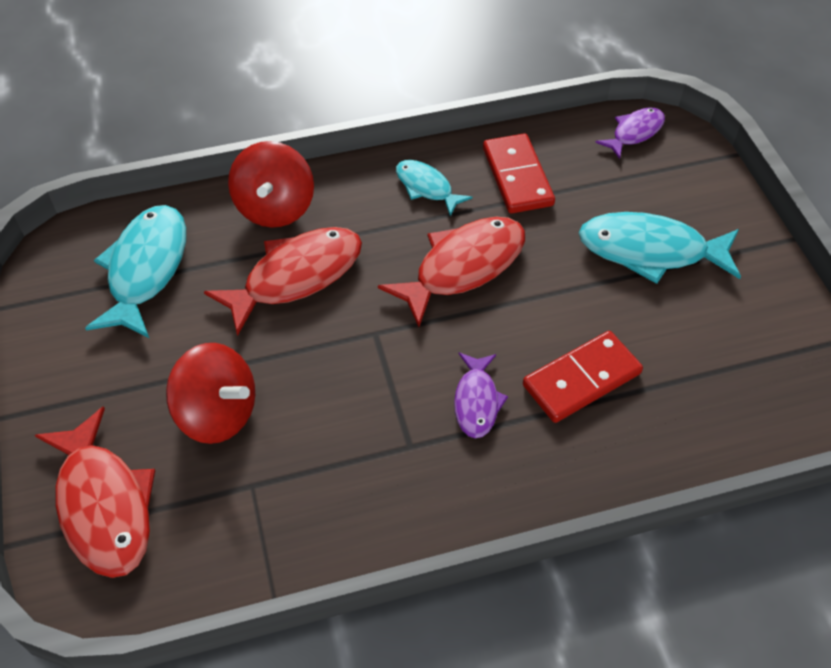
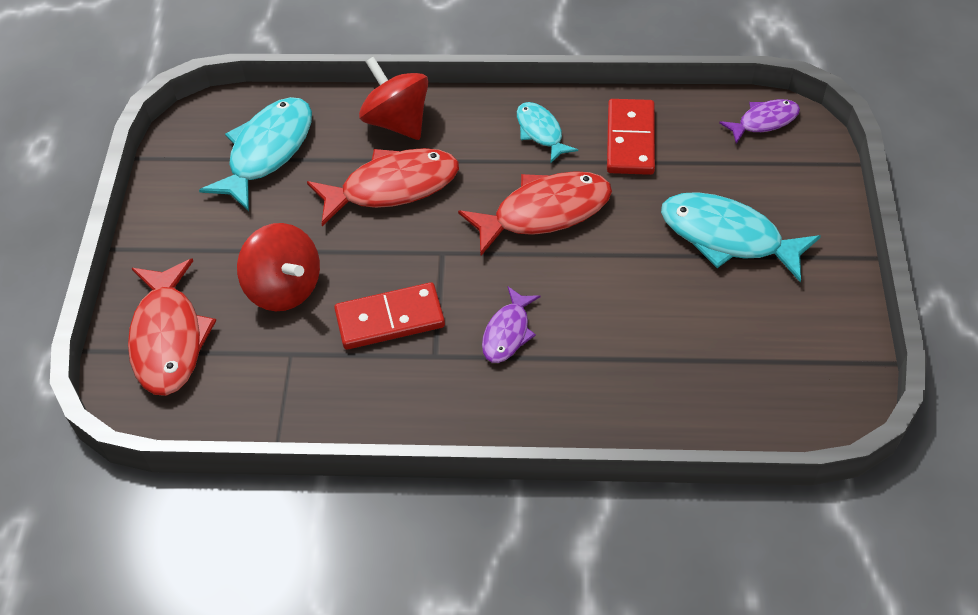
camera: 20 degrees right, 0 degrees up
red spinning top [228,141,314,228] -> red spinning top turned 120 degrees clockwise [359,57,429,140]
red domino [523,331,643,423] -> red domino moved to [334,282,445,350]

